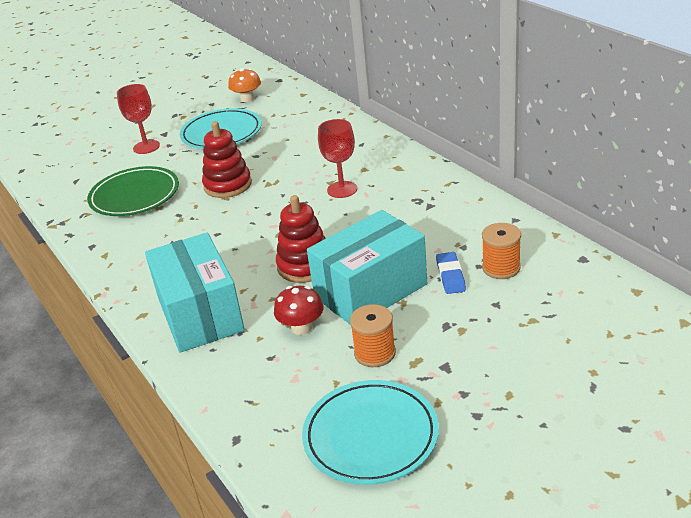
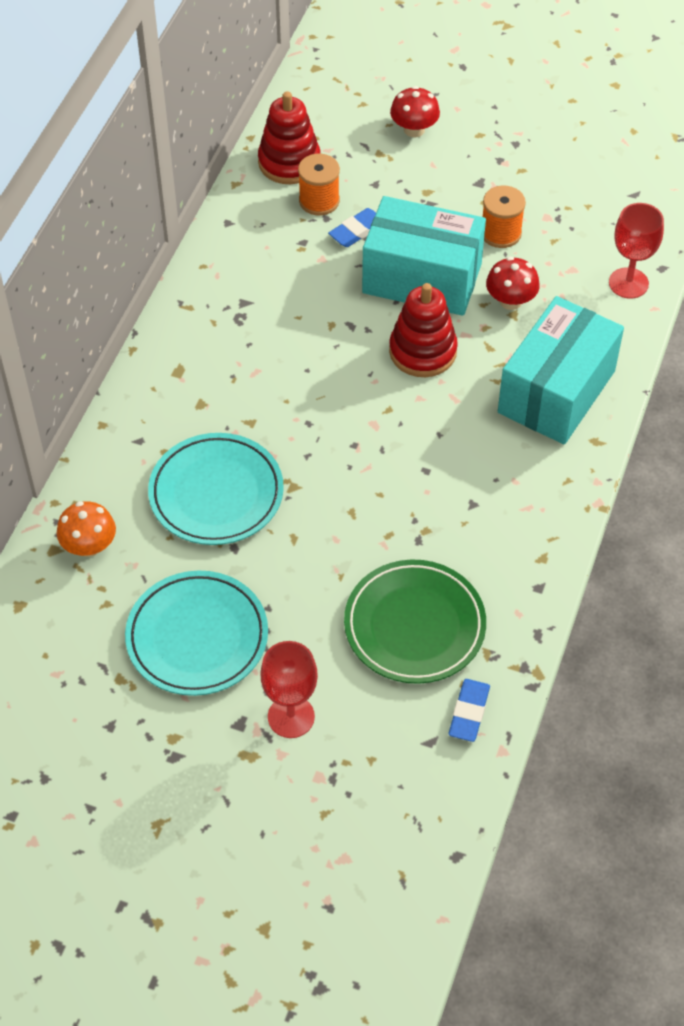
camera: 130 degrees left, 20 degrees up
red stacking toy [202,121,252,198] -> red stacking toy moved to [258,91,320,184]
orange mushroom [228,68,261,102] -> orange mushroom moved to [57,501,116,557]
turquoise plate [302,380,439,485] -> turquoise plate moved to [148,433,284,545]
red goblet [318,119,357,198] -> red goblet moved to [609,203,664,299]
none -> red mushroom [390,86,440,137]
none -> blue eraser [449,679,490,742]

